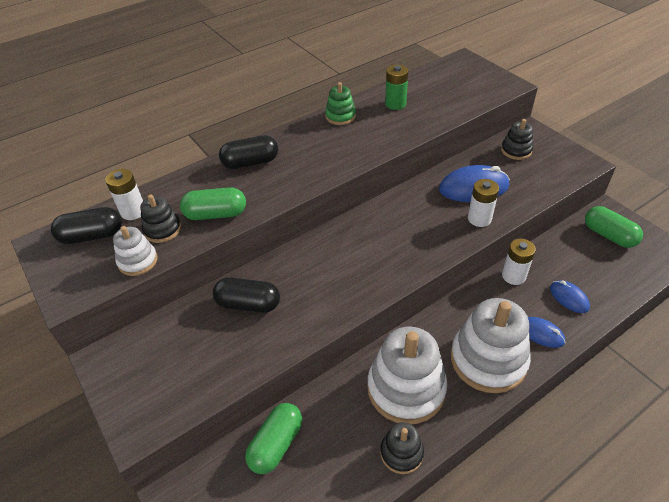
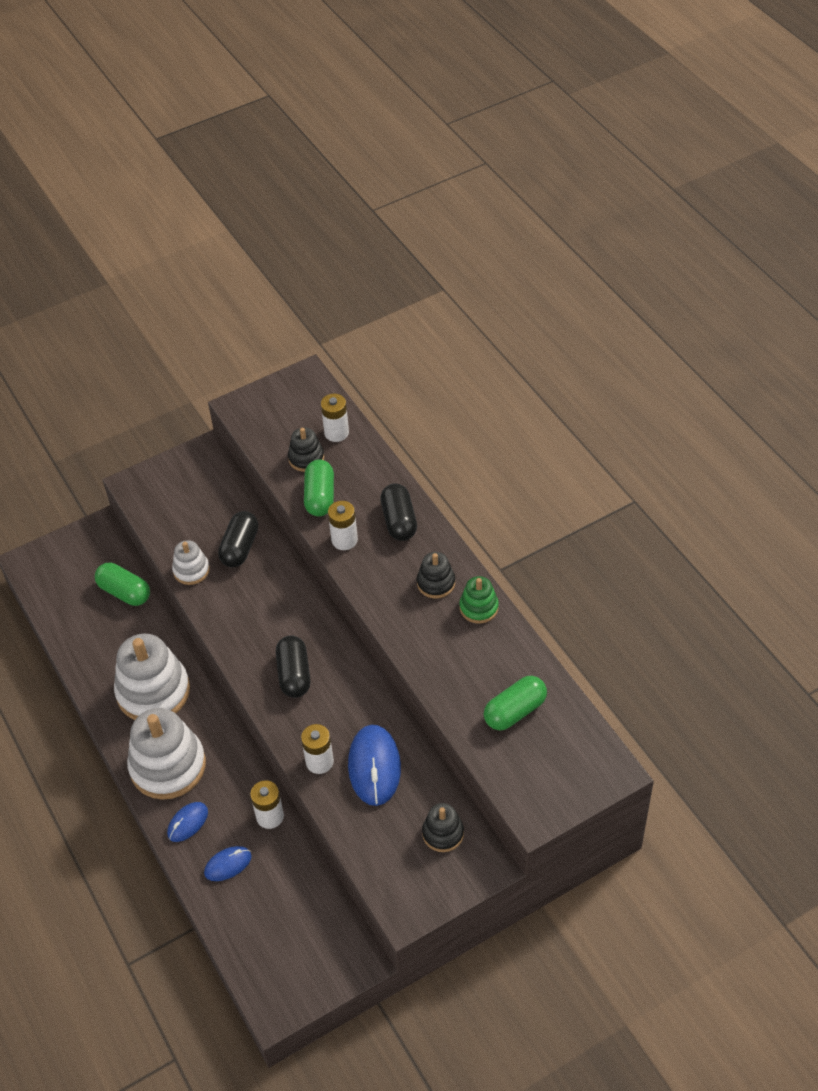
camera: 95 degrees right, 5 degrees up
black capsule [51,207,122,244] -> black capsule moved to [276,635,311,698]
white stacking toy [113,226,158,276] -> white stacking toy moved to [172,540,210,585]
black stacking toy [380,422,424,474] -> black stacking toy moved to [417,552,455,598]
green battery [385,65,408,110] -> none
green capsule [585,206,643,248] -> green capsule moved to [484,676,547,730]
none -> white battery [328,501,358,550]

